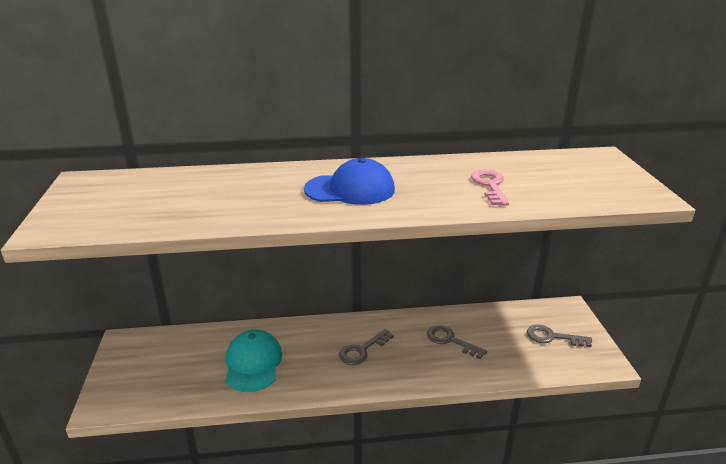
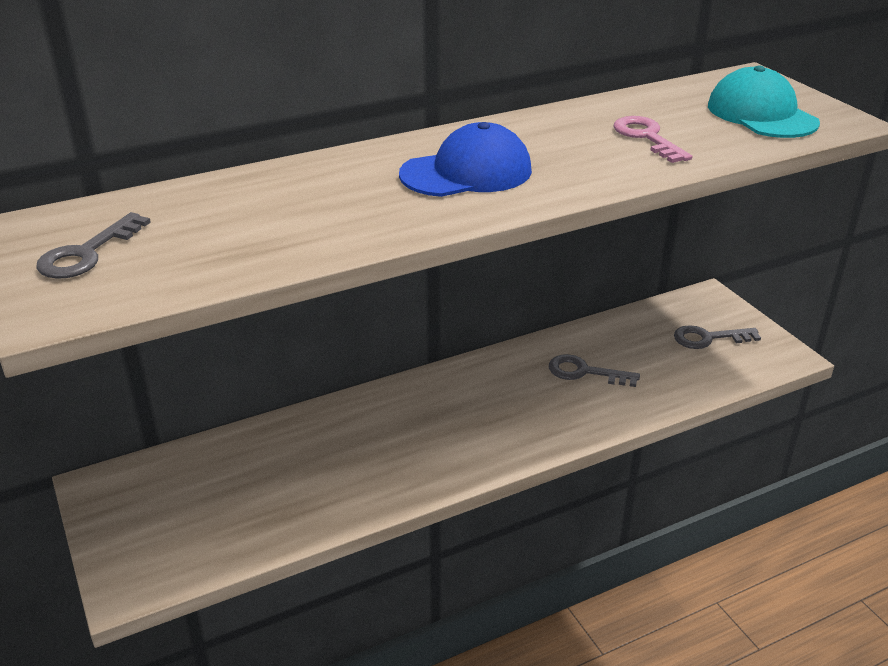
camera: 20 degrees left, 5 degrees up
turquoise cap [225,330,282,392] -> turquoise cap moved to [708,65,820,138]
grey key [339,329,394,365] -> grey key moved to [36,212,151,279]

